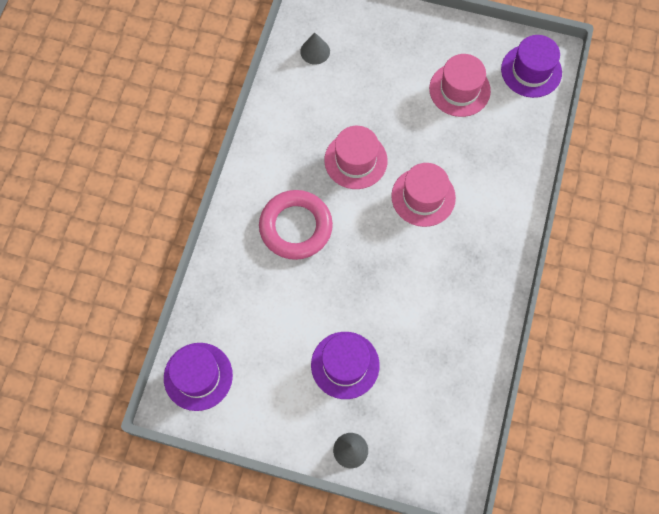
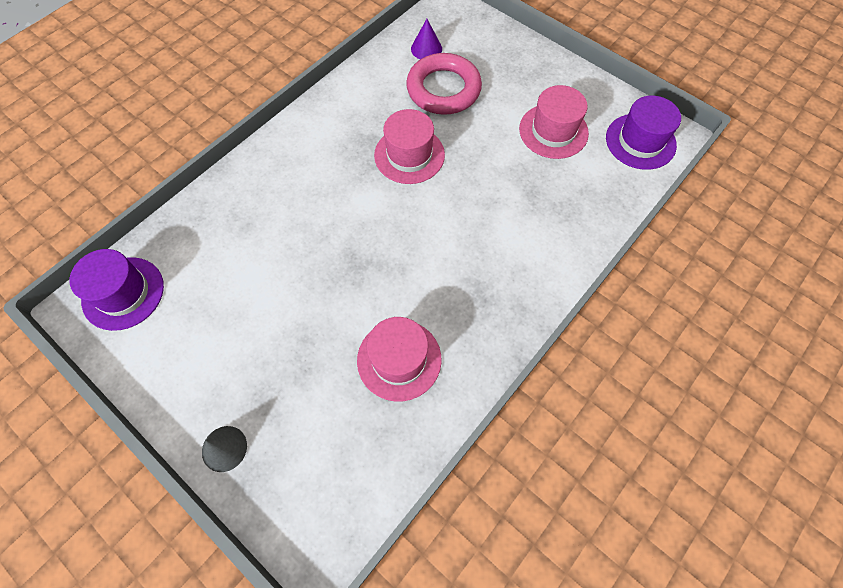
camera: 25 degrees right, 5 degrees down
pink ring [259,190,333,260] -> pink ring moved to [406,53,482,115]
grey cone [300,33,330,65] -> purple cone [411,19,442,59]
purple hat [311,332,380,399] -> none
pink hat [391,163,456,227] -> pink hat moved to [357,317,441,401]

